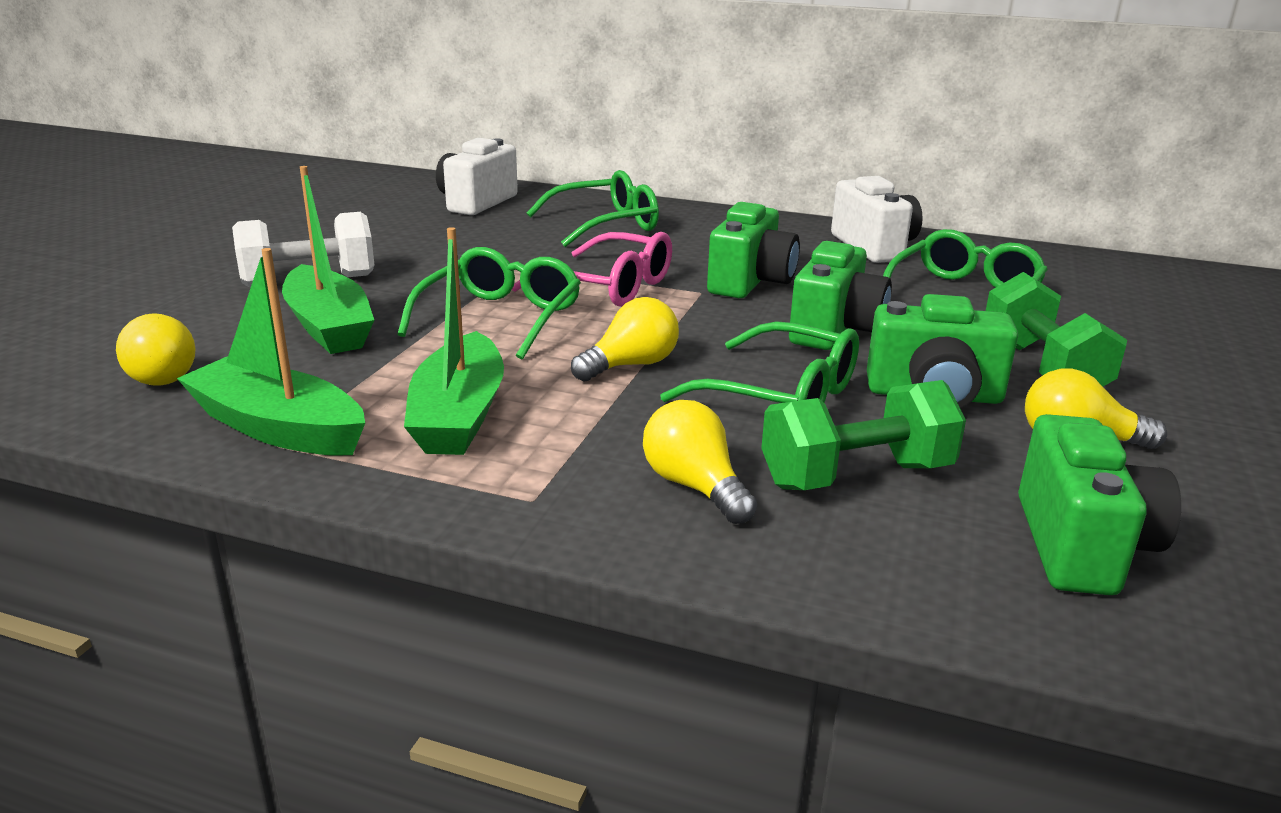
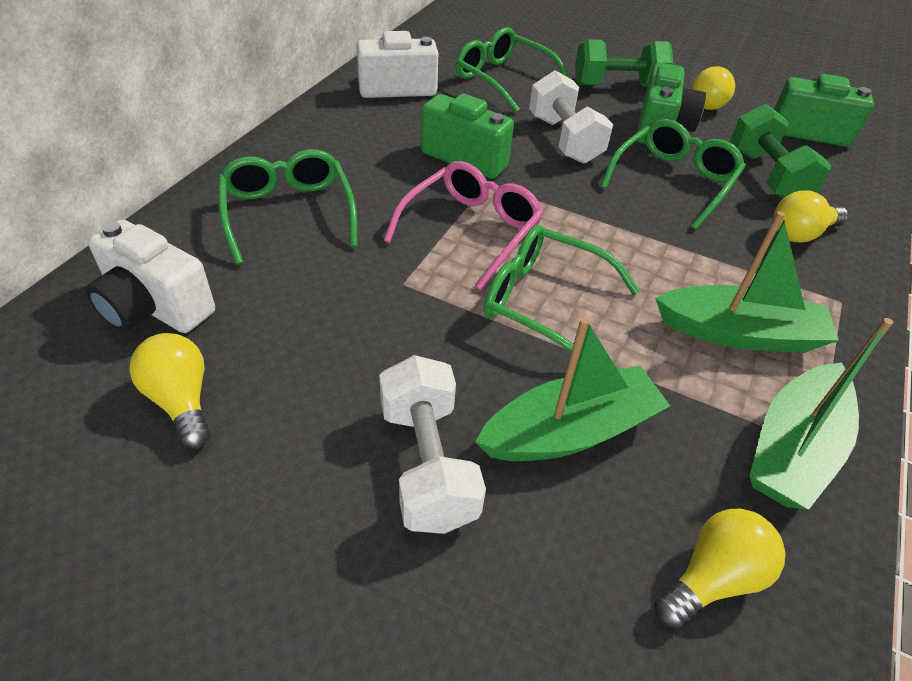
camera: 85 degrees left, 20 degrees up
yellow light bulb [571,297,679,382] -> yellow light bulb moved to [129,333,211,449]
green camera [789,241,892,350] -> white dumbbell [529,70,613,164]

